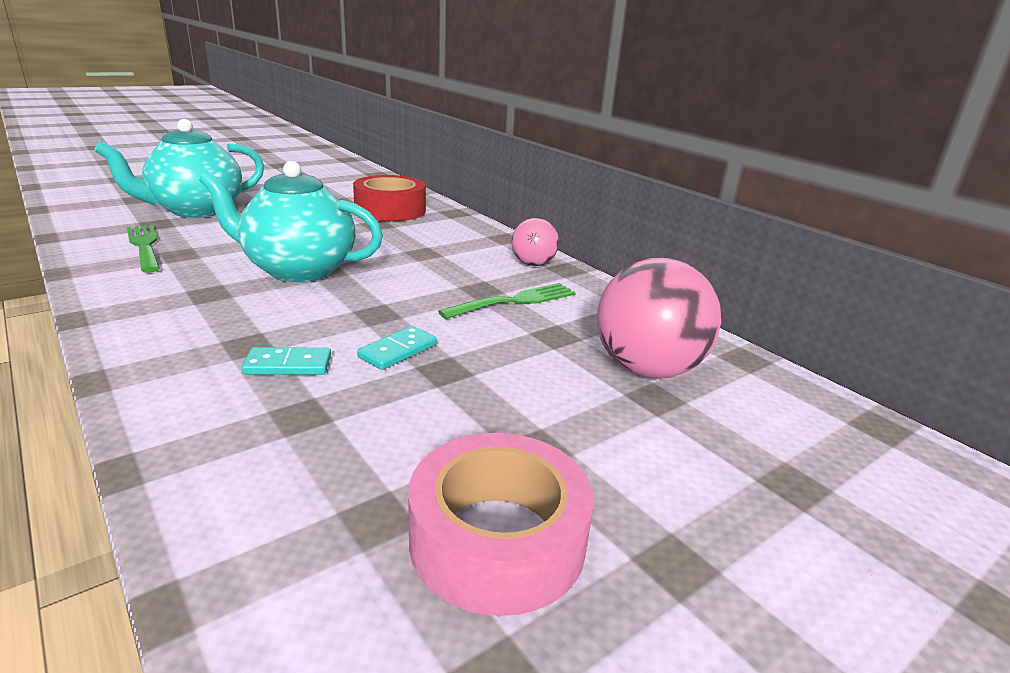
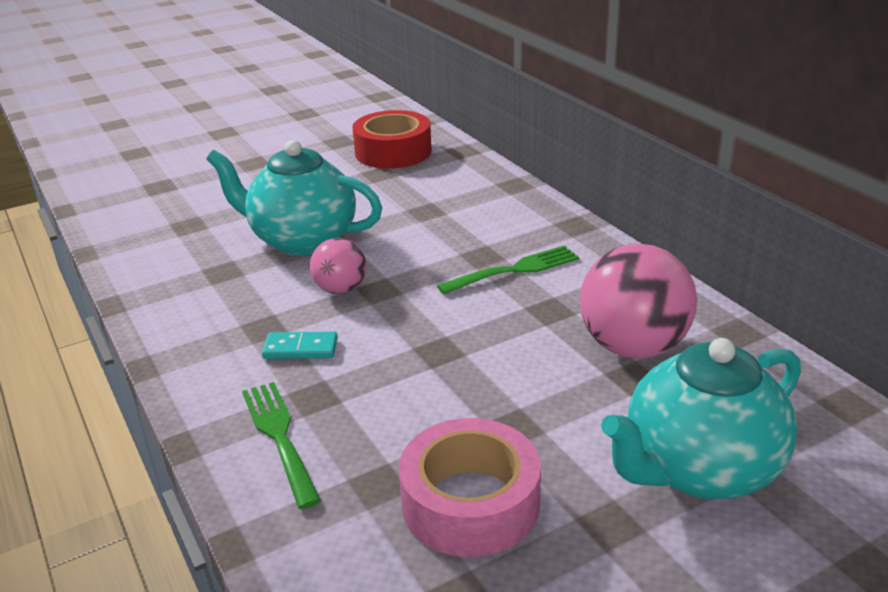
camera: 10 degrees right, 5 degrees up
turquoise teapot [94,119,264,218] -> turquoise teapot moved to [601,338,801,499]
green fork [127,225,160,273] -> green fork moved to [242,382,321,509]
turquoise domino [357,326,437,370] -> none
pink ball [512,218,559,266] -> pink ball moved to [310,238,366,294]

